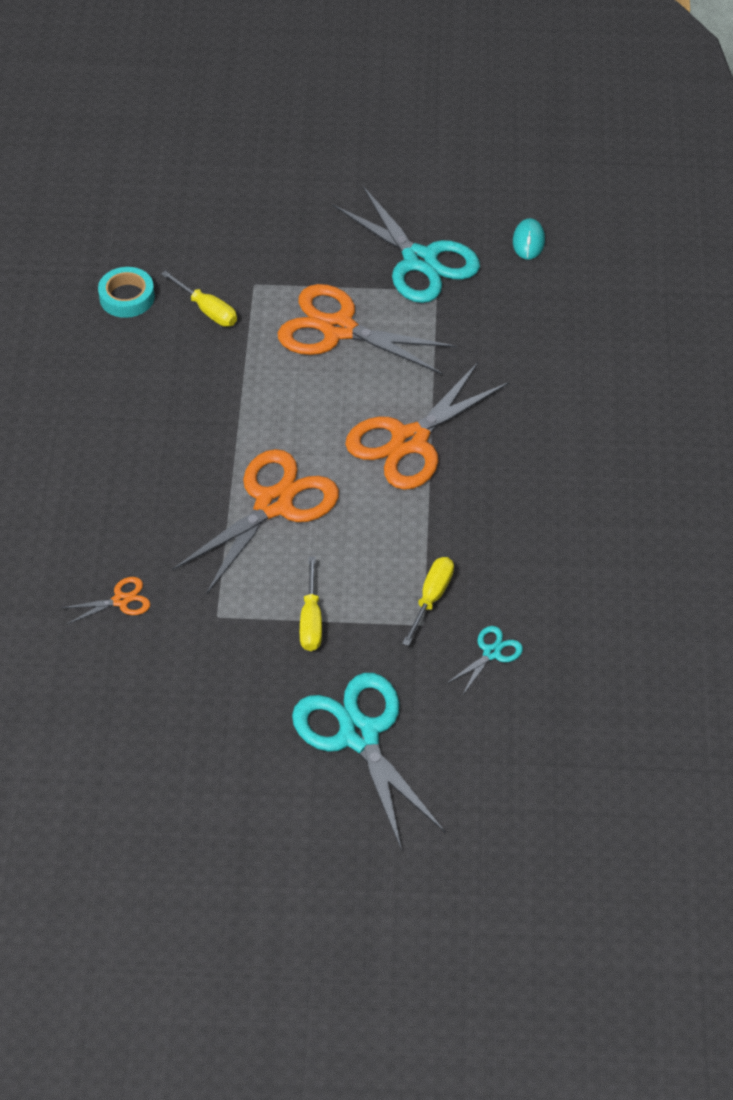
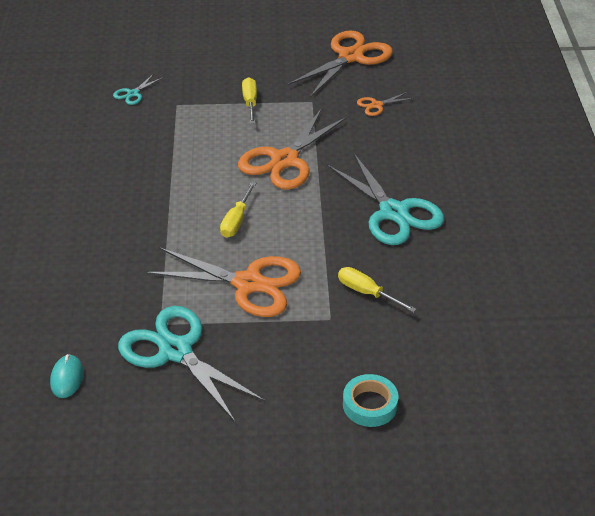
camera: 175 degrees right, 10 degrees down
turquoise tape [98,267,155,318] -> turquoise tape moved to [343,374,399,427]
turquoise scissors [292,673,445,851] -> turquoise scissors moved to [327,154,444,245]
orange scissors [345,362,509,490] -> orange scissors moved to [288,30,393,97]
yellow screwdriver [402,557,454,646] -> yellow screwdriver moved to [220,182,256,238]

